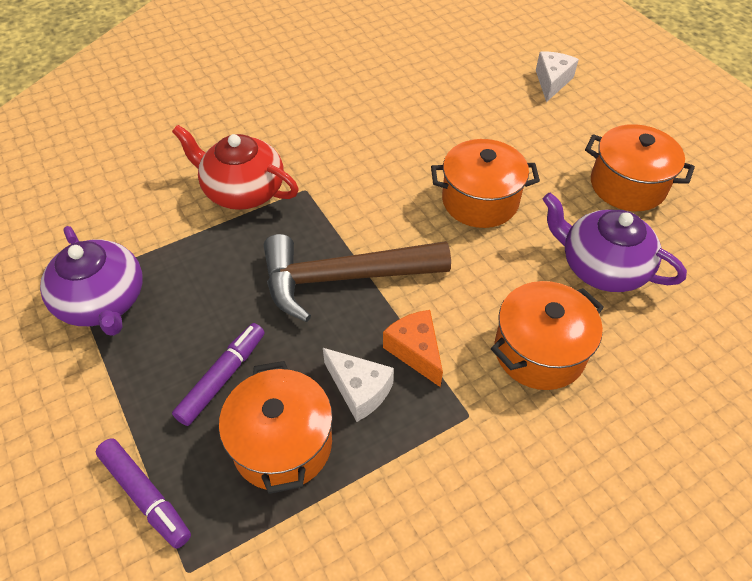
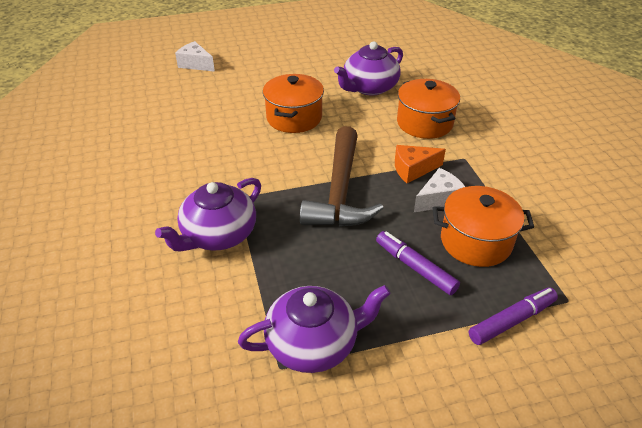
camera: 75 degrees left, 10 degrees down
red teapot [172,125,299,210] -> purple teapot [155,178,261,251]
orange pot [585,124,695,211] -> none

